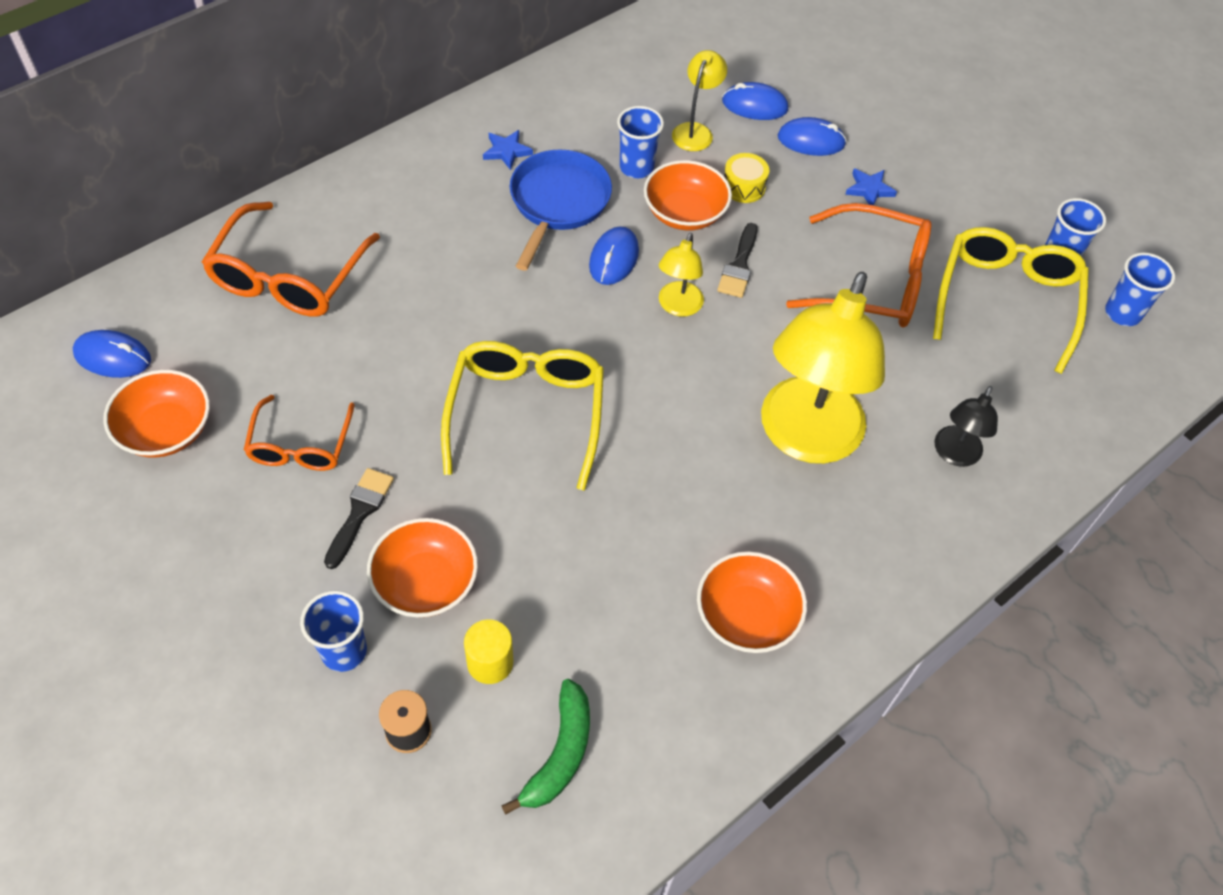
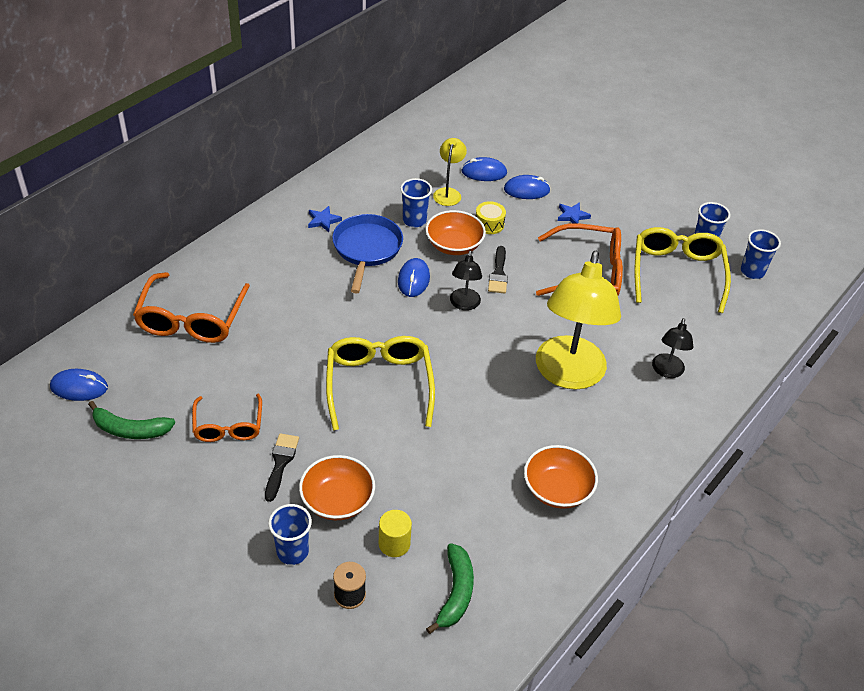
camera: 10 degrees left, 10 degrees down
orange bowl [103,370,210,458] -> green banana [88,401,175,439]
yellow lamp [659,233,704,317] -> black lamp [450,251,482,310]

